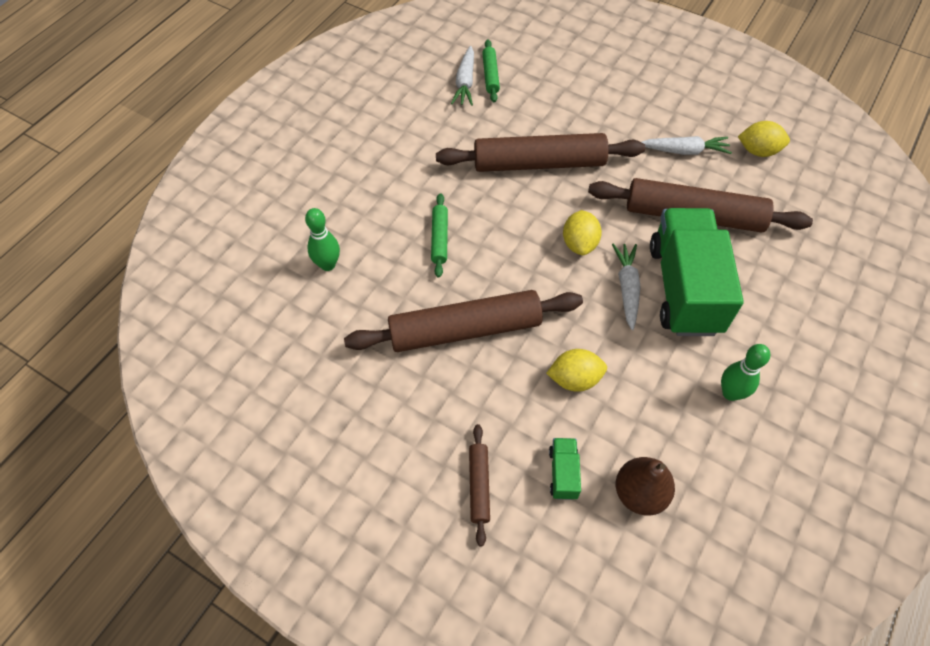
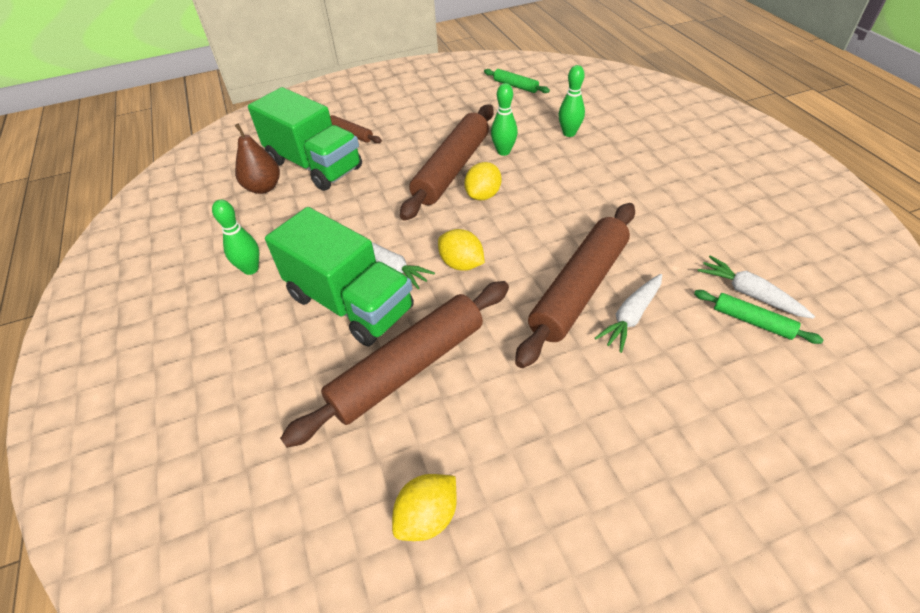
camera: 130 degrees right, 10 degrees down
green rolling pin [431,193,448,278] -> green rolling pin moved to [484,69,550,93]
yellow lemon [546,349,607,392] -> yellow lemon moved to [464,162,501,200]
green truck [549,438,581,500] -> green truck [248,87,362,191], size x2.48
white carrot [641,136,732,155] -> white carrot moved to [595,274,662,353]
none -> green bowling pin [491,83,518,156]

